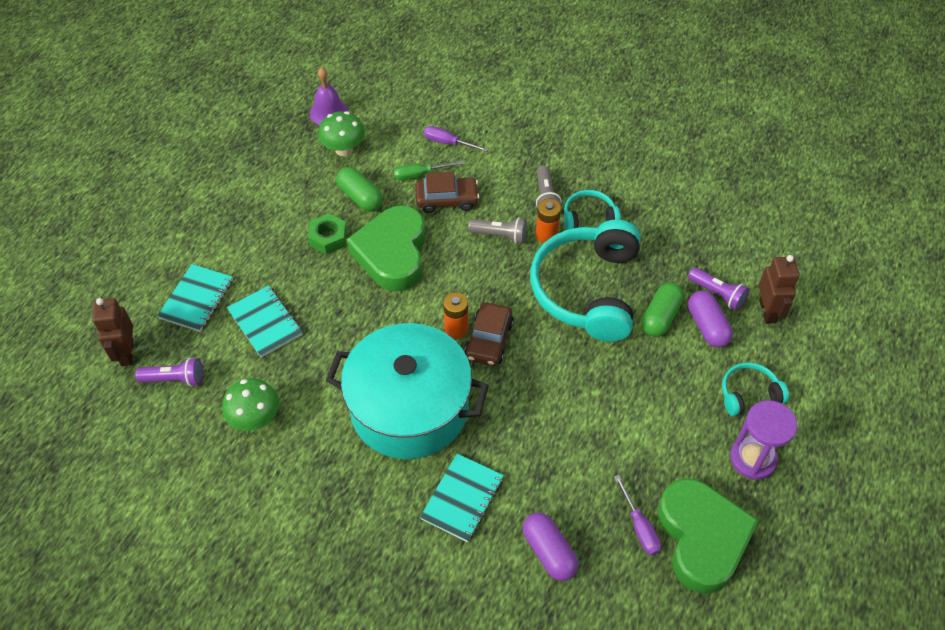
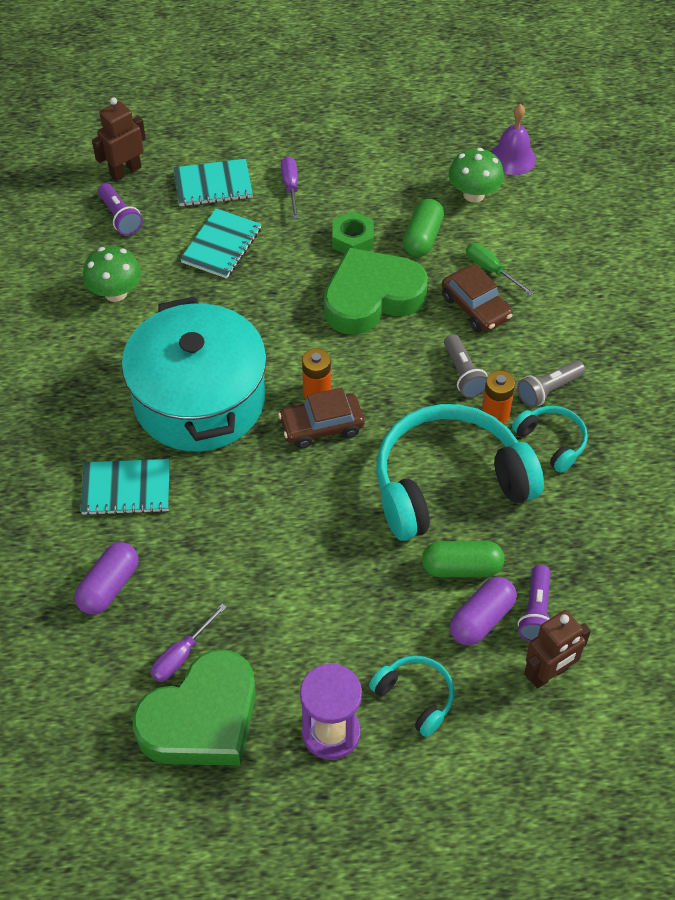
camera: 60 degrees right, 0 degrees up
purple screwdriver [424,126,488,152] -> purple screwdriver moved to [281,156,299,219]

